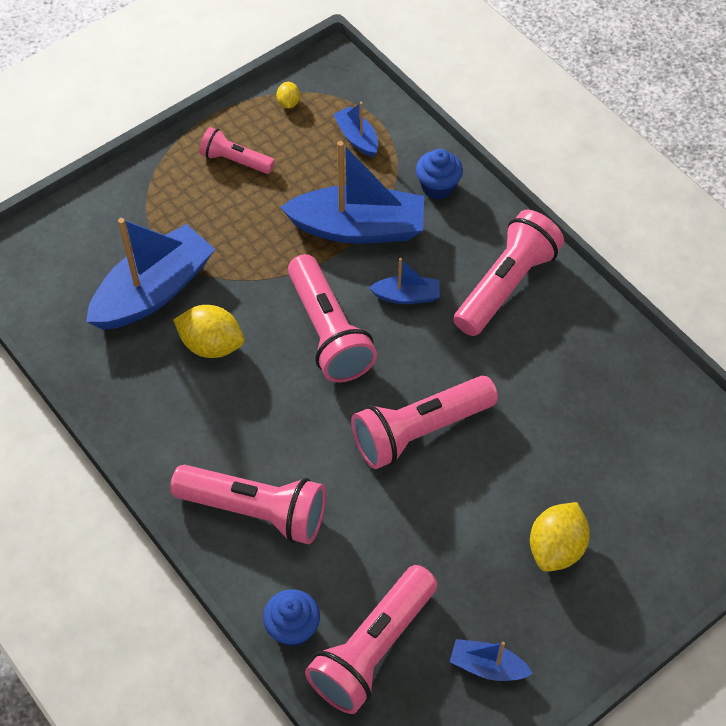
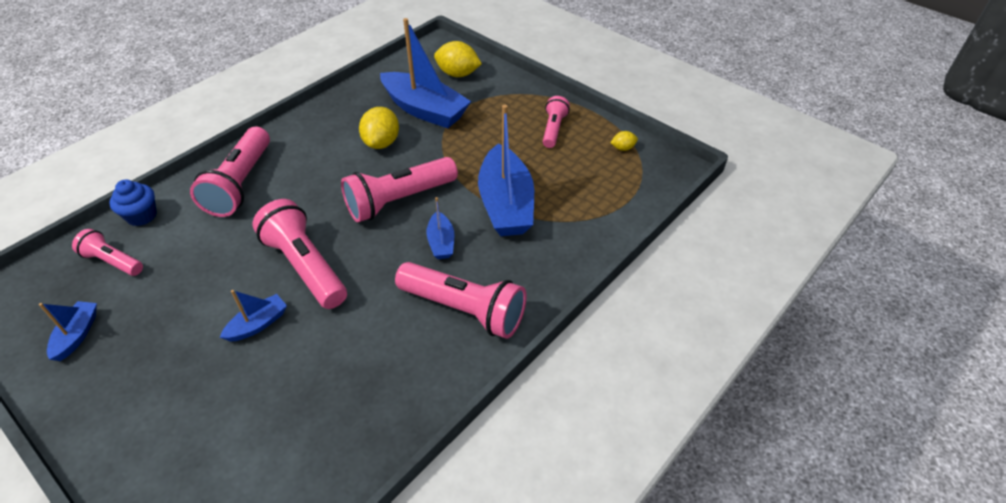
camera: 80 degrees right, 10 degrees down
pink flashlight [305,565,438,714] -> pink flashlight [72,229,143,276], size x0.57
blue boat [333,102,378,157] -> blue boat moved to [220,290,287,342]
blue cupcake [416,149,463,199] -> none
yellow lemon [530,502,590,572] -> yellow lemon moved to [434,41,482,77]

